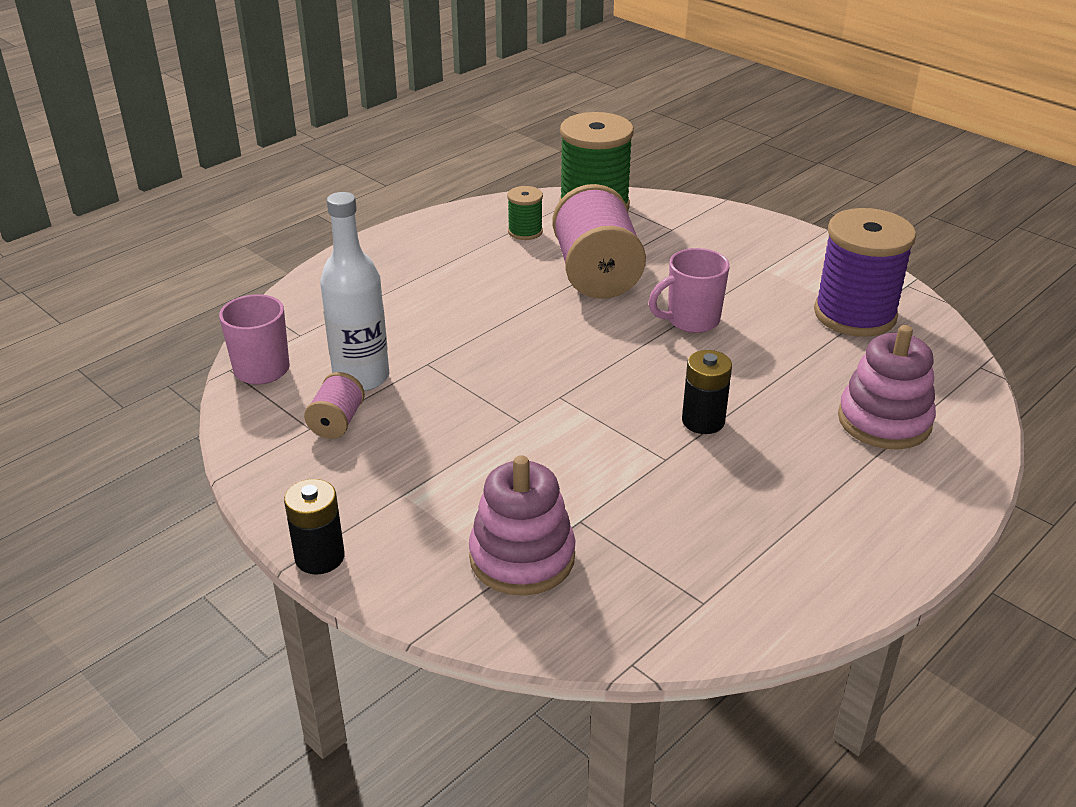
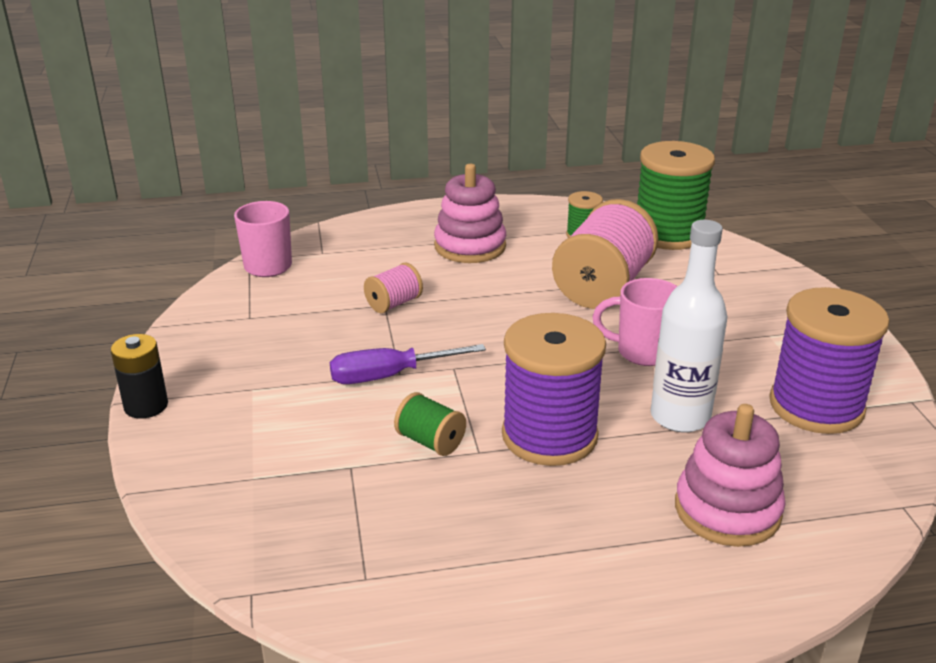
camera: 35 degrees right, 5 degrees down
pink spool [304,372,365,439] -> pink spool moved to [364,263,423,313]
white bottle [320,192,389,391] -> white bottle moved to [650,220,727,432]
pink stacking toy [469,455,576,596] -> pink stacking toy moved to [434,164,506,263]
black battery [682,350,732,434] -> purple spool [502,313,606,466]
none -> purple screwdriver [330,344,486,384]
none -> green spool [394,392,466,456]

